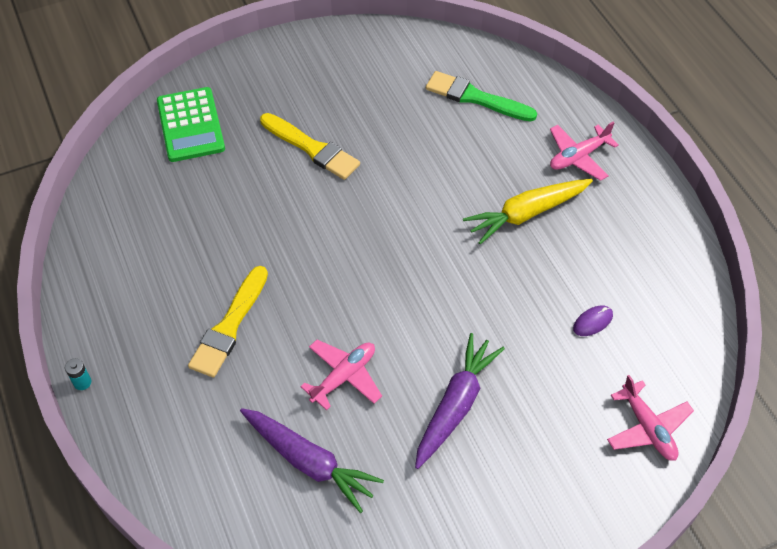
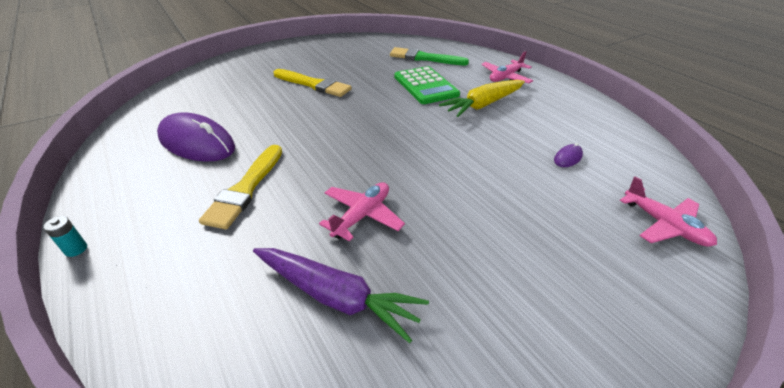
camera: 10 degrees left, 15 degrees down
green calculator [157,87,225,162] -> green calculator moved to [394,66,460,104]
purple carrot [415,333,505,469] -> none
none -> purple mouse [157,112,235,162]

